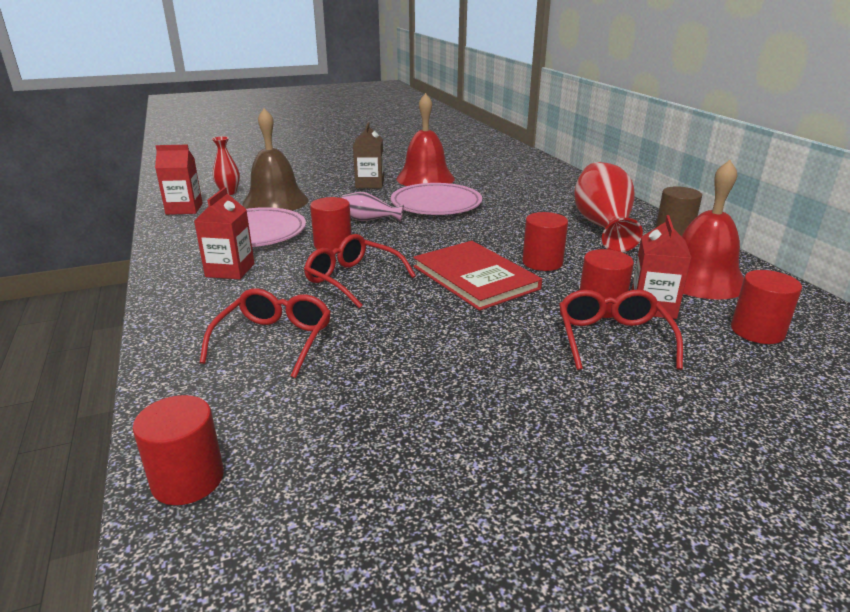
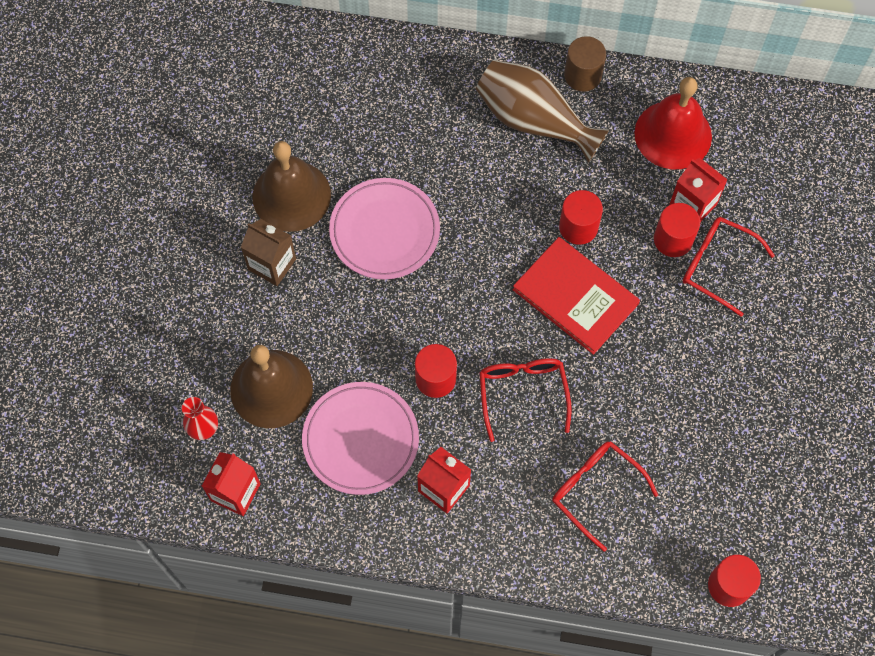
camera: 60 degrees left, 40 degrees up
red glasses [304,234,416,308] -> red glasses turned 105 degrees clockwise [479,358,572,442]
pink vase [342,192,404,222] -> none
red bell [396,93,455,186] -> brown bell [252,141,331,232]
red book [413,241,542,311] -> red book turned 45 degrees clockwise [513,237,640,355]
red vase [574,162,643,252] -> brown vase [476,60,610,163]
red cylinder [731,270,802,344] -> none

